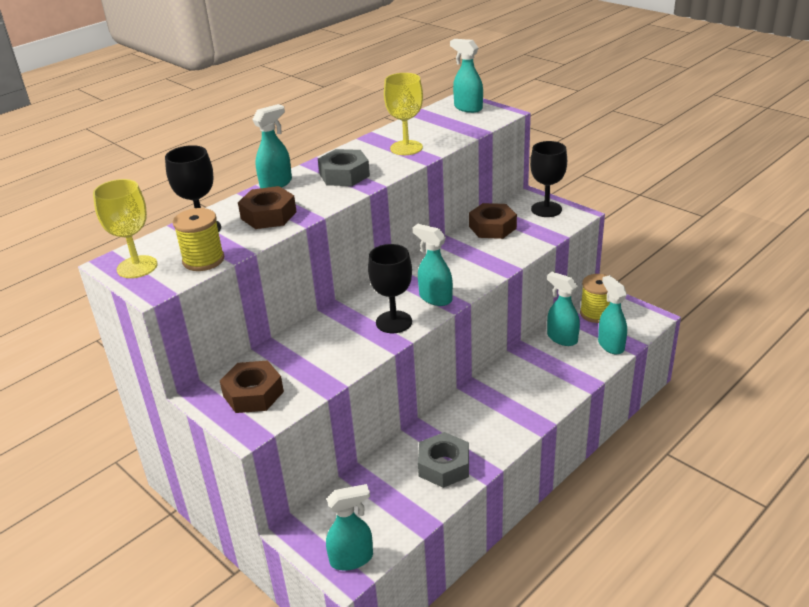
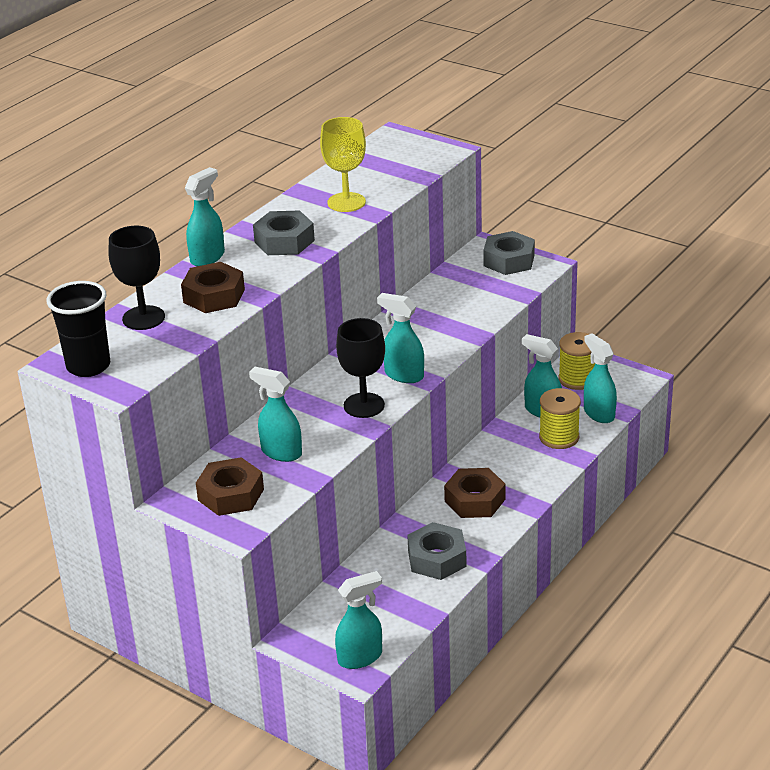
camera: 10 degrees left, 0 degrees up
yellow goblet [93,179,158,278] -> black cup [47,281,110,377]
yellow spool [173,208,224,271] -> yellow spool moved to [539,388,581,449]
turquoise spray bottle [450,39,483,113] -> turquoise spray bottle moved to [249,367,302,462]
brown nut [469,203,517,239] -> brown nut moved to [444,468,505,518]
black goblet [530,141,567,217] -> grey nut [483,231,535,275]

